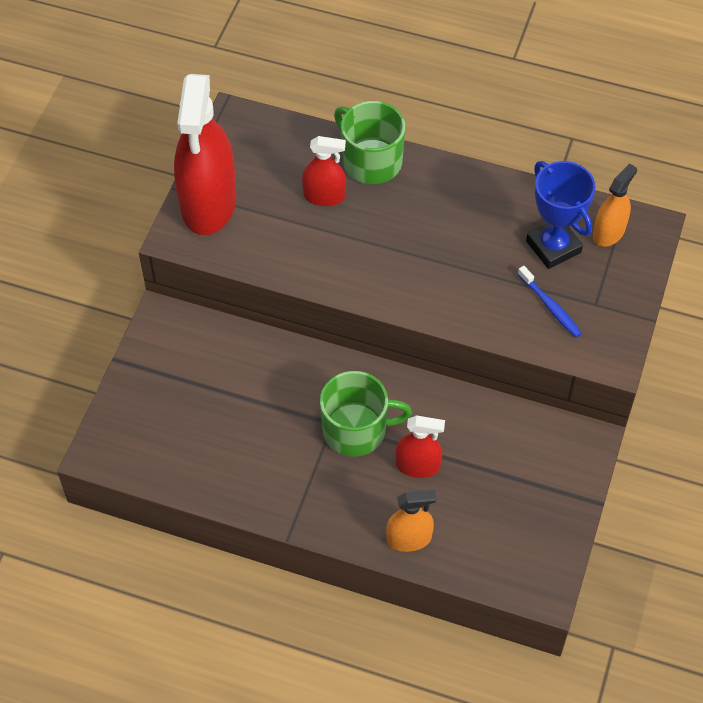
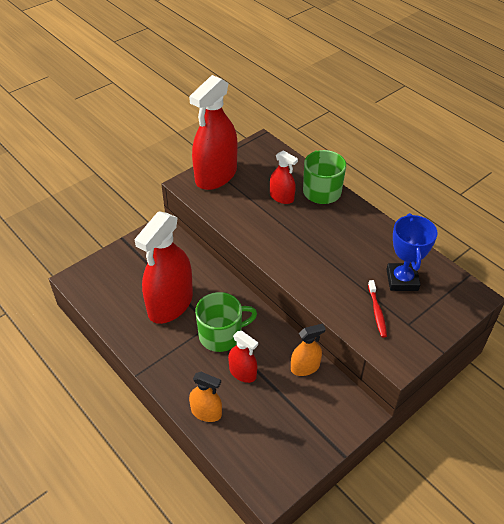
camera: 30 degrees right, 10 degrees down
green mug [320,371,412,457] -> green mug turned 45 degrees counterclockwise [195,292,257,352]
blue toothbrush [518,266,582,337] -> red toothbrush [368,280,387,338]
orange spray bottle [593,163,637,247] -> orange spray bottle moved to [291,323,326,376]
none -> red spray bottle [135,211,193,324]

